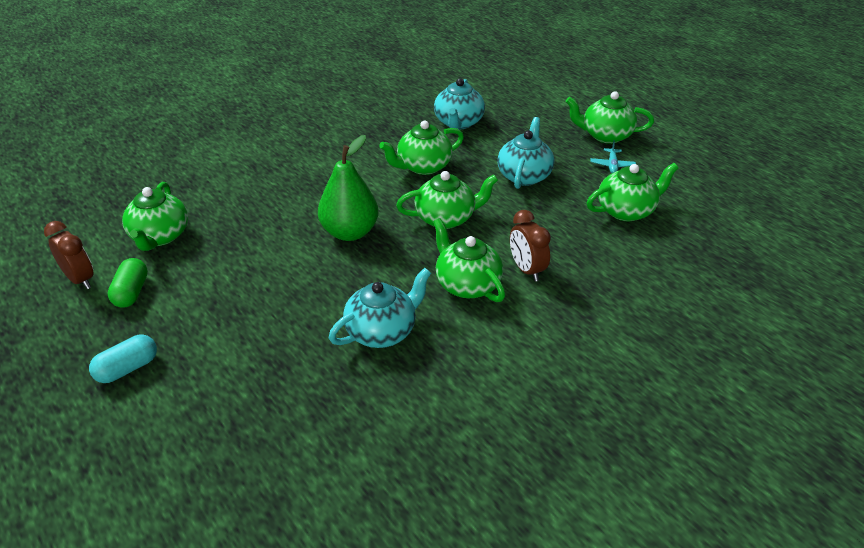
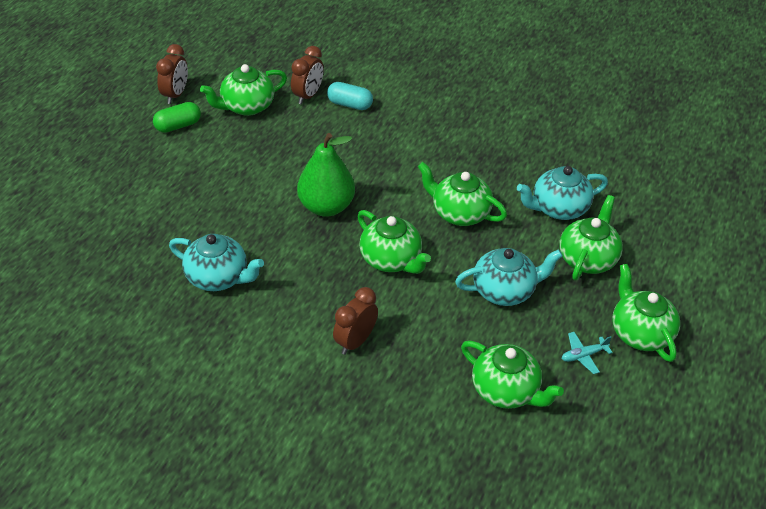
camera: 60 degrees right, 5 degrees up
turquoise capsule [89,335,157,383] -> turquoise capsule moved to [327,82,373,110]
green teapot [433,218,505,302] -> green teapot moved to [559,195,623,280]
none -> brown clock [291,46,324,104]

